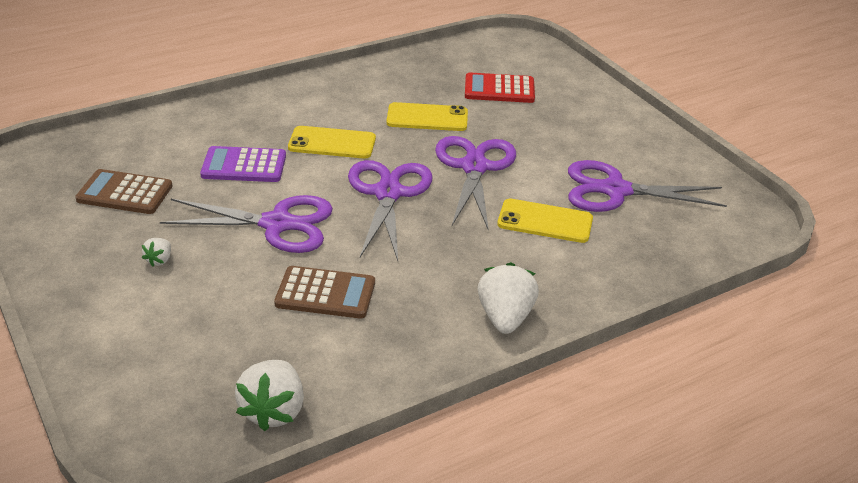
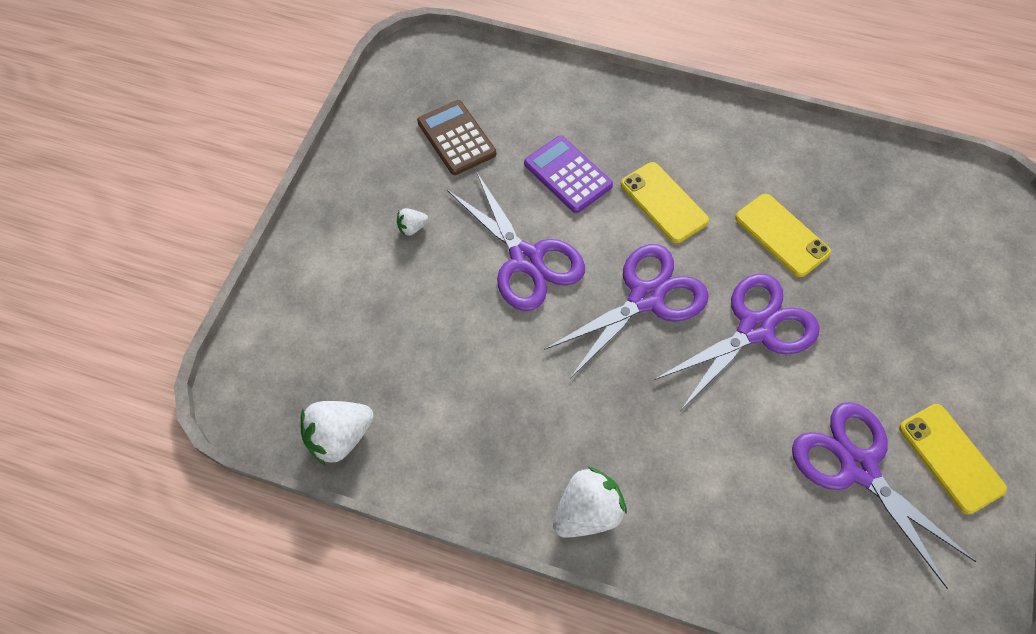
camera: 50 degrees right, 25 degrees up
brown calculator [274,266,375,319] -> none
red calculator [465,73,535,103] -> none
yellow phone [497,199,593,243] -> yellow phone moved to [899,404,1007,514]

